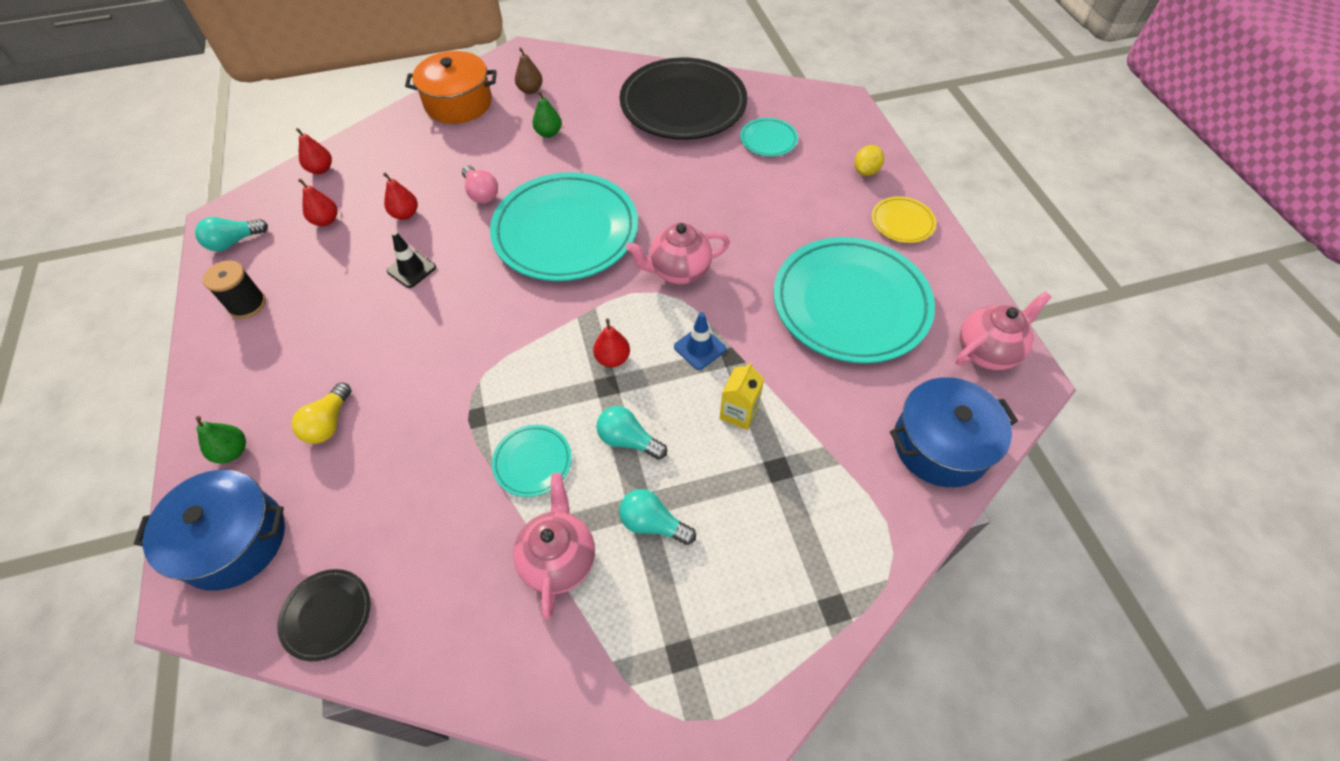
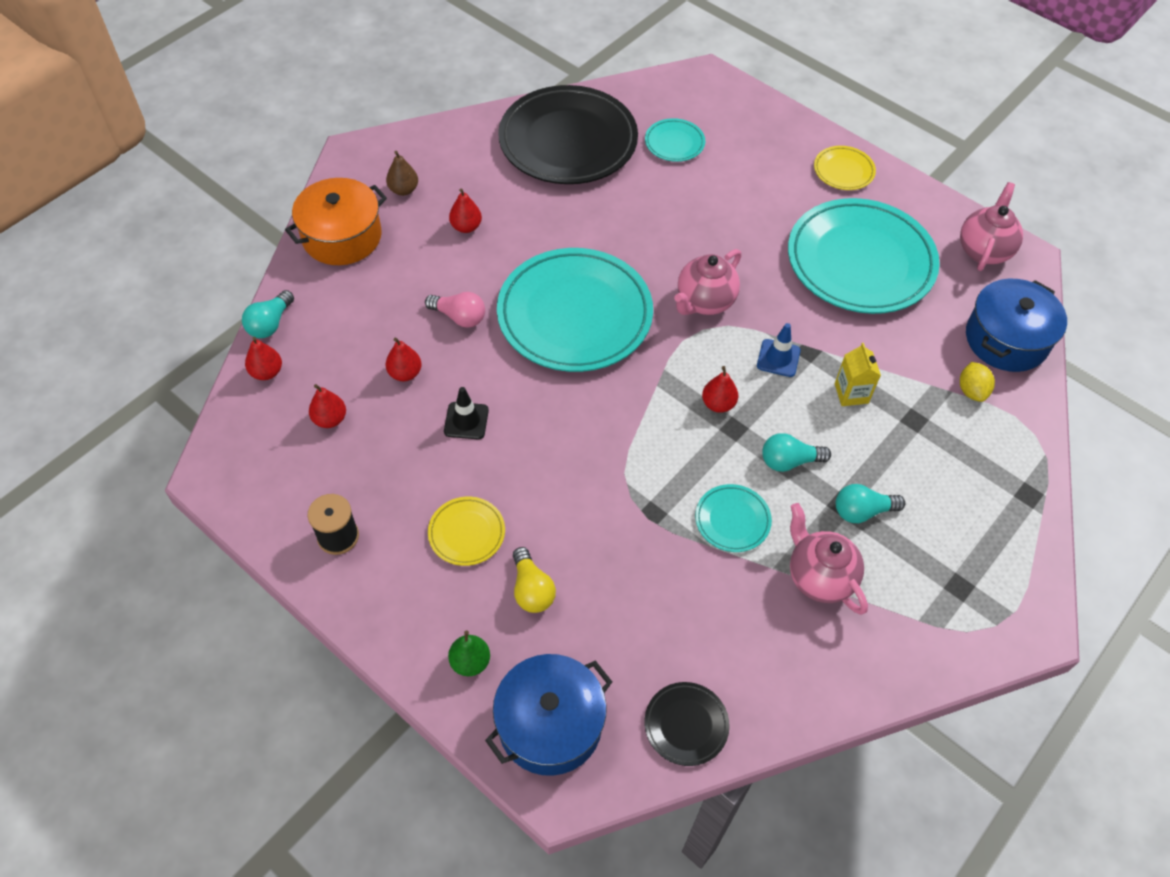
camera: 35 degrees left, 0 degrees up
turquoise light bulb [195,217,268,251] -> turquoise light bulb moved to [242,290,294,338]
green pear [532,91,562,138] -> red pear [449,188,482,233]
yellow lemon [854,145,884,176] -> yellow lemon moved to [960,362,995,402]
none -> yellow plate [428,497,505,566]

